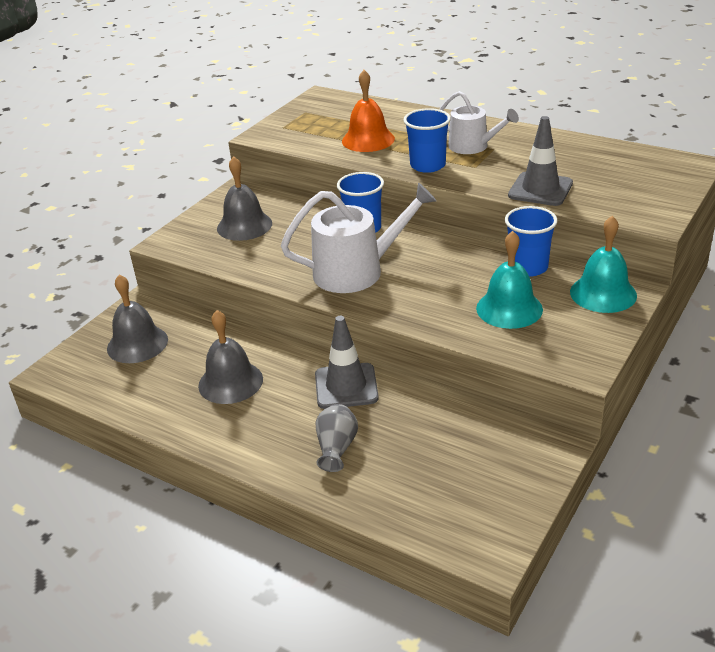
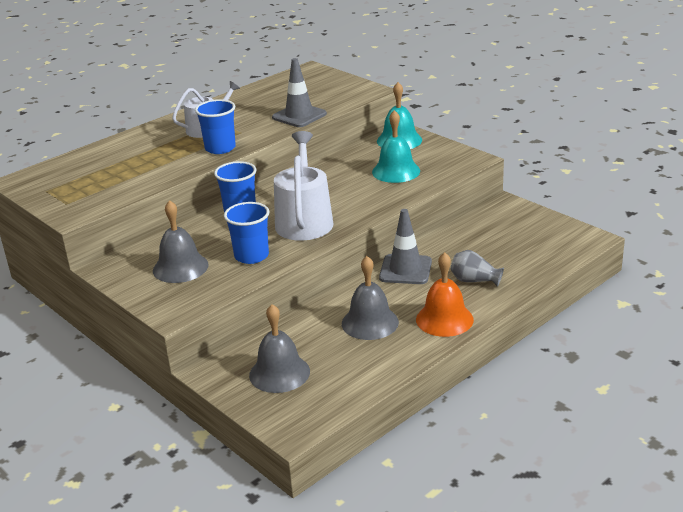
camera: 75 degrees left, 5 degrees down
orange bell [342,70,395,152] -> orange bell moved to [416,252,474,337]
blue cup [505,206,558,277] -> blue cup moved to [224,202,269,264]

